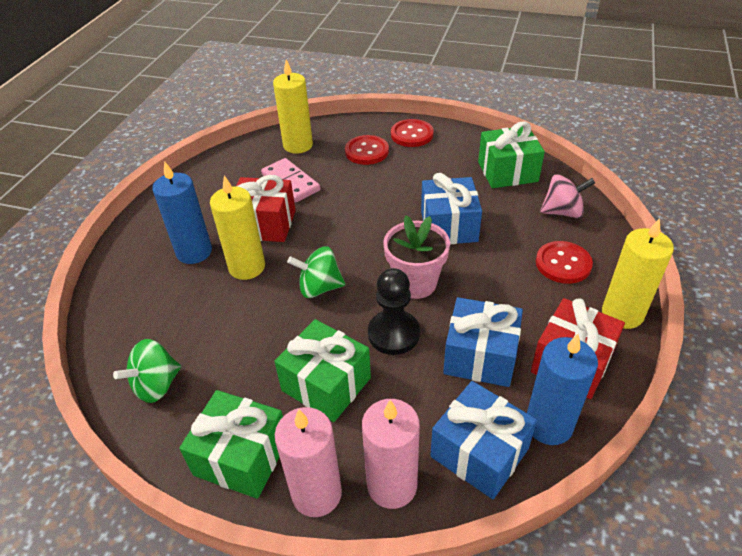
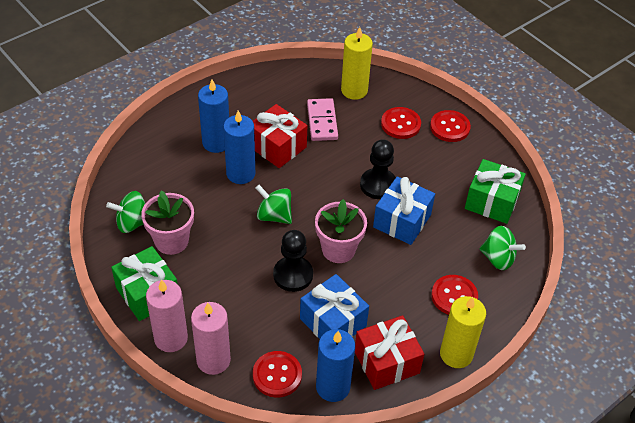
camera: 30 degrees right, 5 degrees up
yellow candle [210,175,265,280] -> blue candle [223,111,255,184]
green gift [274,319,371,422] -> none
blue gift [430,381,537,499] -> red button [253,351,302,398]
pink spinning top [540,174,595,218] -> green spinning top [479,226,526,270]
none -> pink flower pot [141,190,194,255]
none -> black pawn [360,139,396,199]

